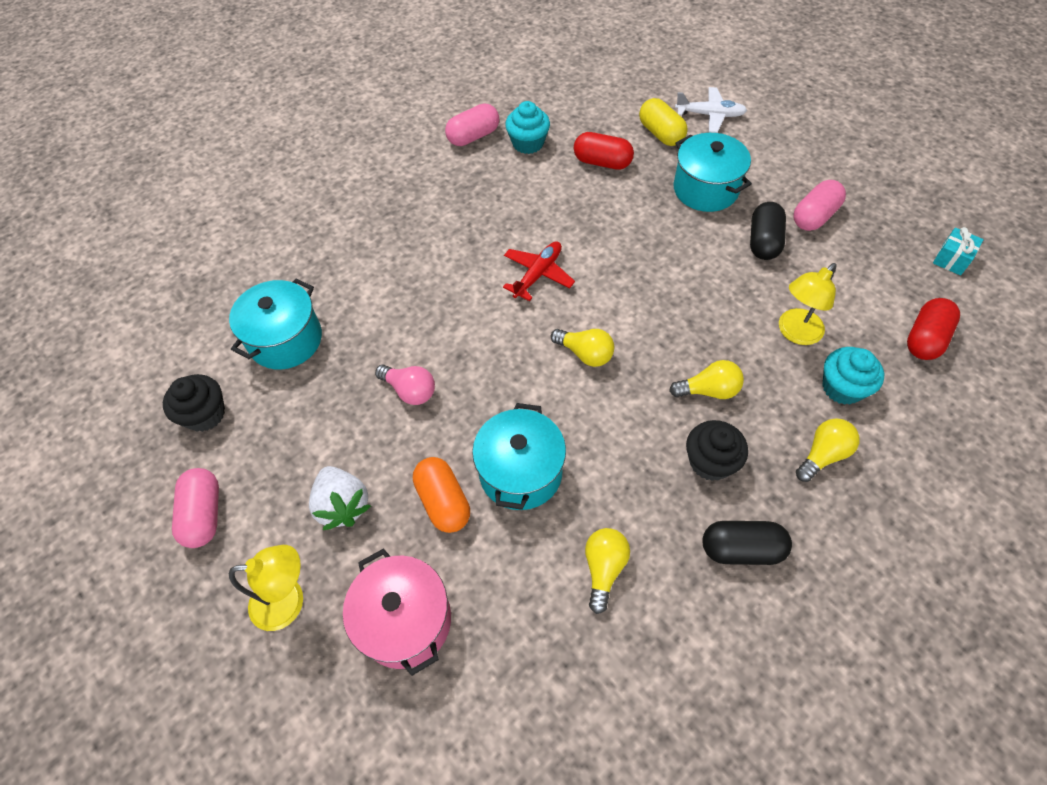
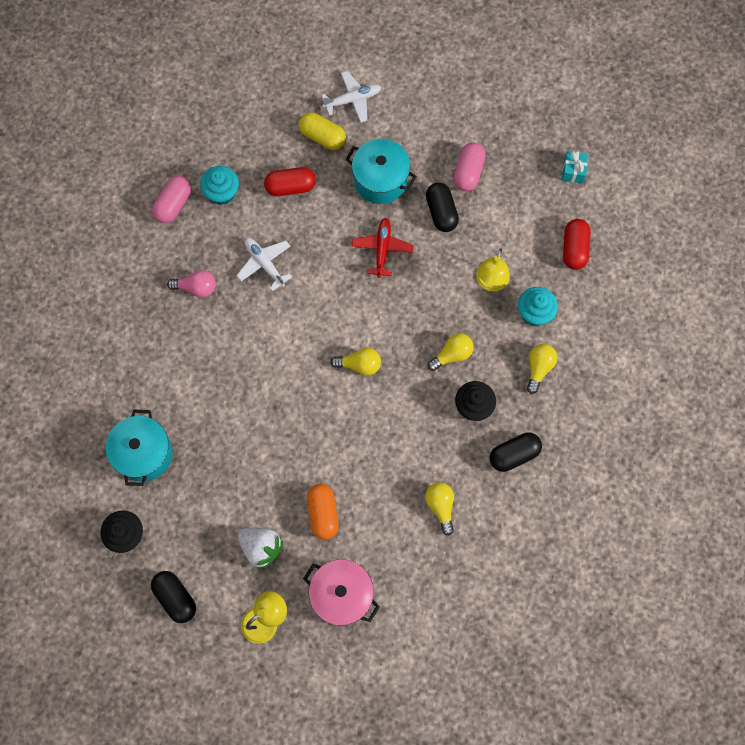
camera: 30 degrees left, 15 degrees up
pink capsule [172,468,219,548] -> black capsule [151,571,196,623]
pink light bulb [375,365,435,405] -> pink light bulb moved to [167,270,216,298]
orange capsule [413,457,470,533] -> orange capsule turned 45 degrees clockwise [307,484,339,540]
turquoise pot [472,403,566,510] -> none
red plane [503,241,575,301] -> red plane moved to [352,218,413,278]
none -> white plane [237,238,292,291]

